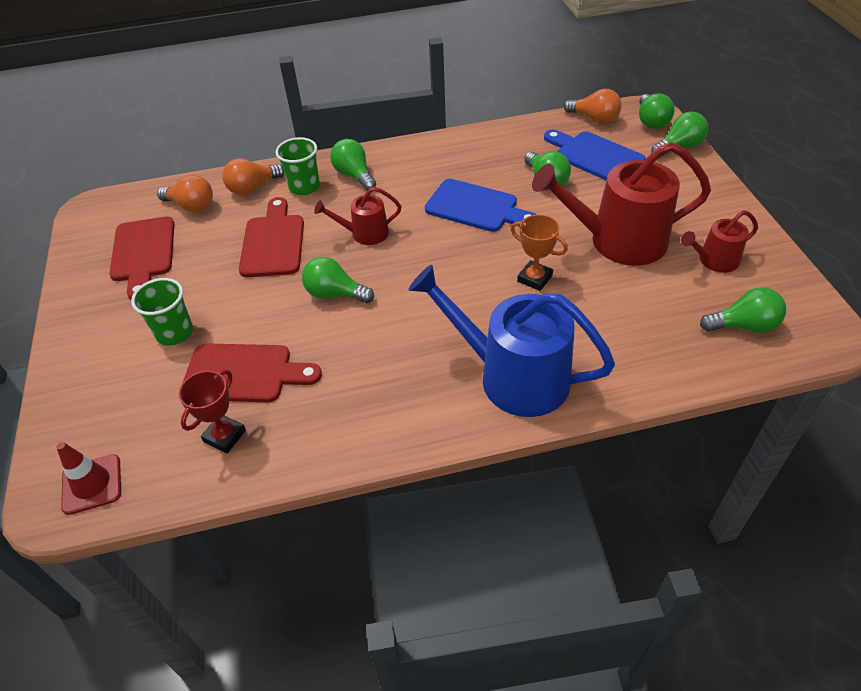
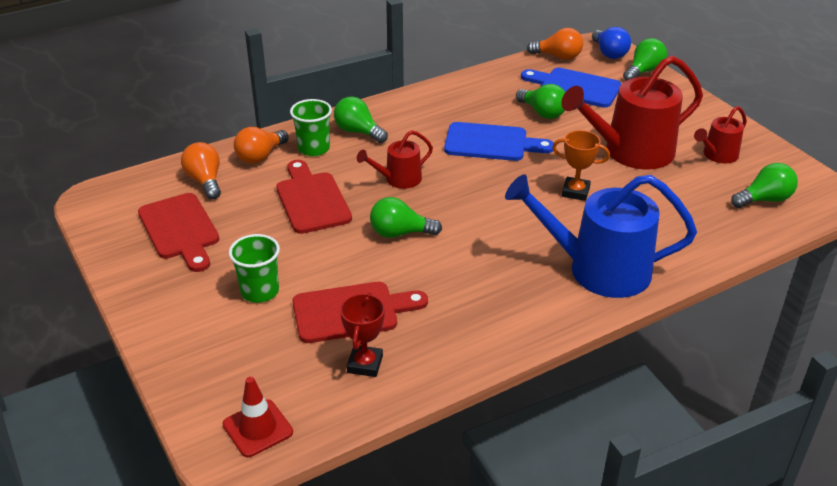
camera: 20 degrees left, 10 degrees down
orange light bulb [157,175,213,212] -> orange light bulb turned 120 degrees counterclockwise [181,142,221,199]
green light bulb [639,93,674,129] -> blue light bulb [592,27,631,59]

